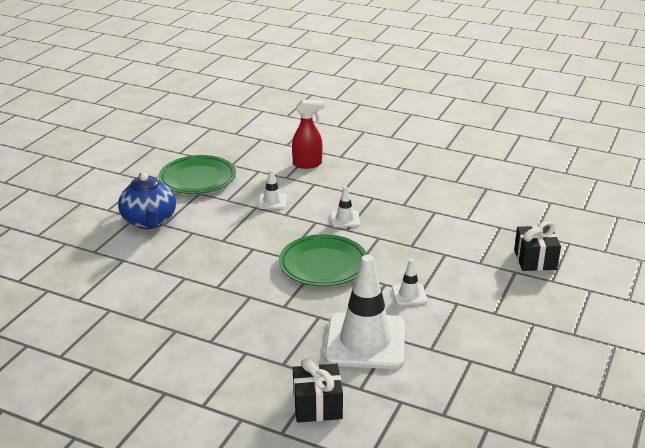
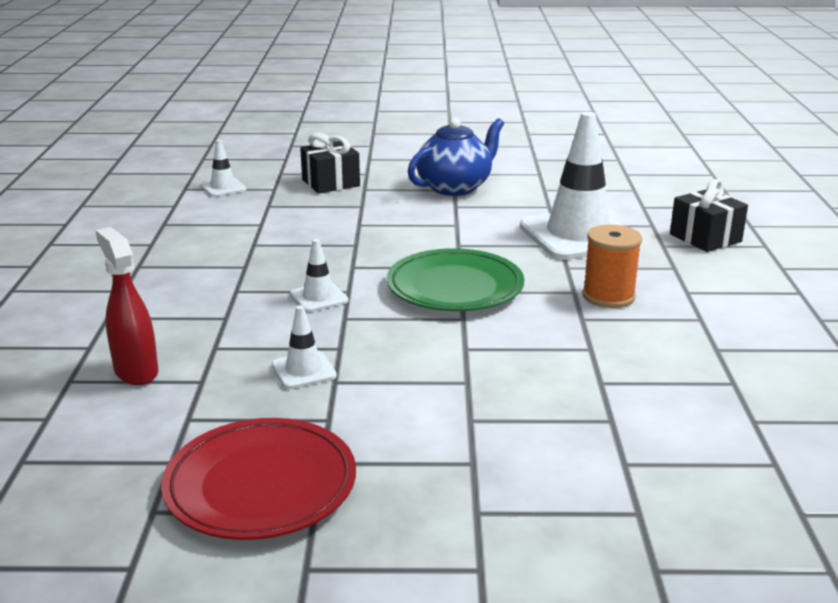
camera: 115 degrees left, 5 degrees down
blue teapot [118,173,176,229] -> blue teapot moved to [408,118,504,196]
green plate [159,155,236,194] -> red plate [161,418,356,540]
white traffic cone [392,259,428,306] -> white traffic cone moved to [200,140,246,197]
none -> orange spool [582,224,642,308]

